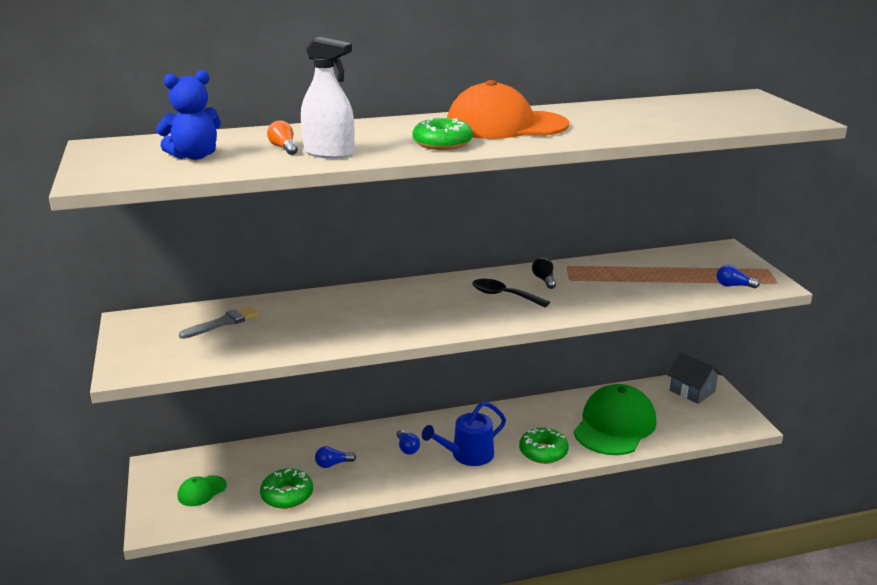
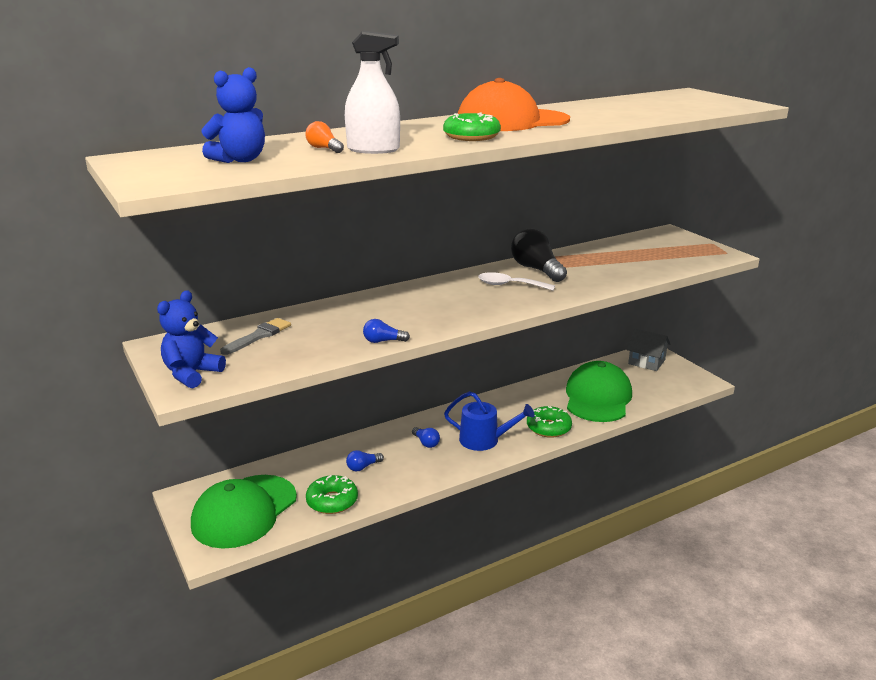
camera: 15 degrees left, 0 degrees up
green cap [178,475,227,506] -> green cap [191,475,297,549], size x2.26
blue watering can [422,401,506,466] -> blue watering can turned 120 degrees counterclockwise [444,391,535,451]
black spoon [472,279,550,307] -> white spoon [478,272,555,291]
black light bulb [532,257,556,289] -> black light bulb [511,228,567,282], size x1.98
blue light bulb [717,265,760,289] -> blue light bulb moved to [363,319,410,343]
none -> blue teddy bear [157,290,226,388]

